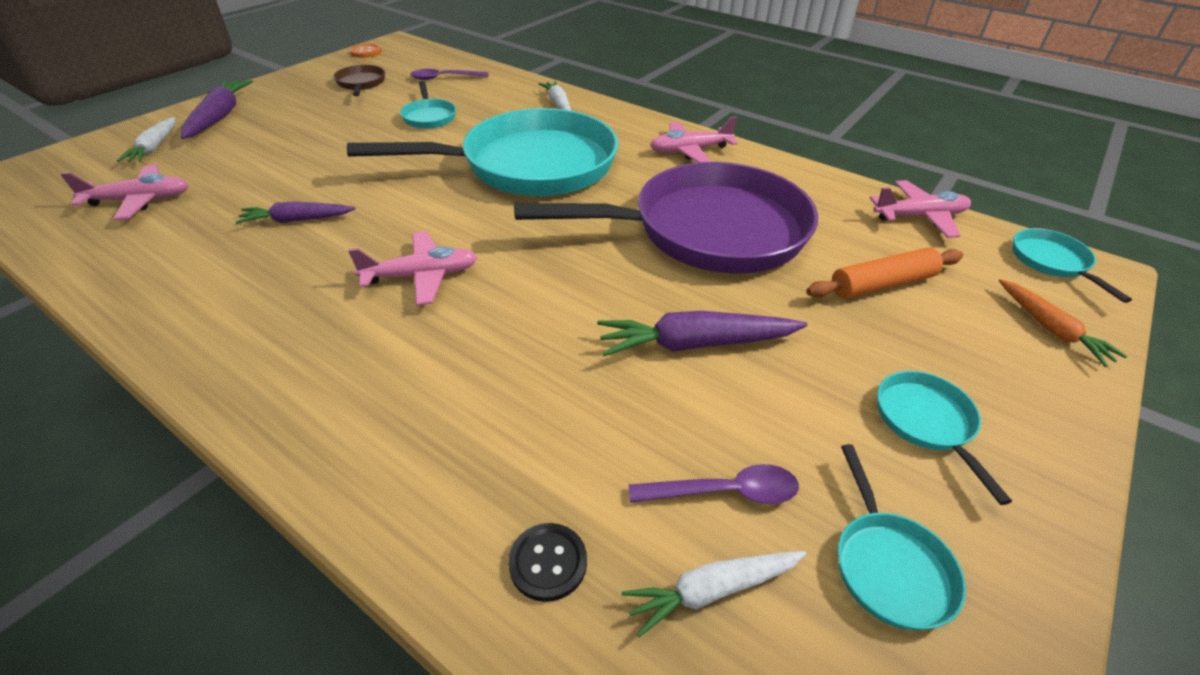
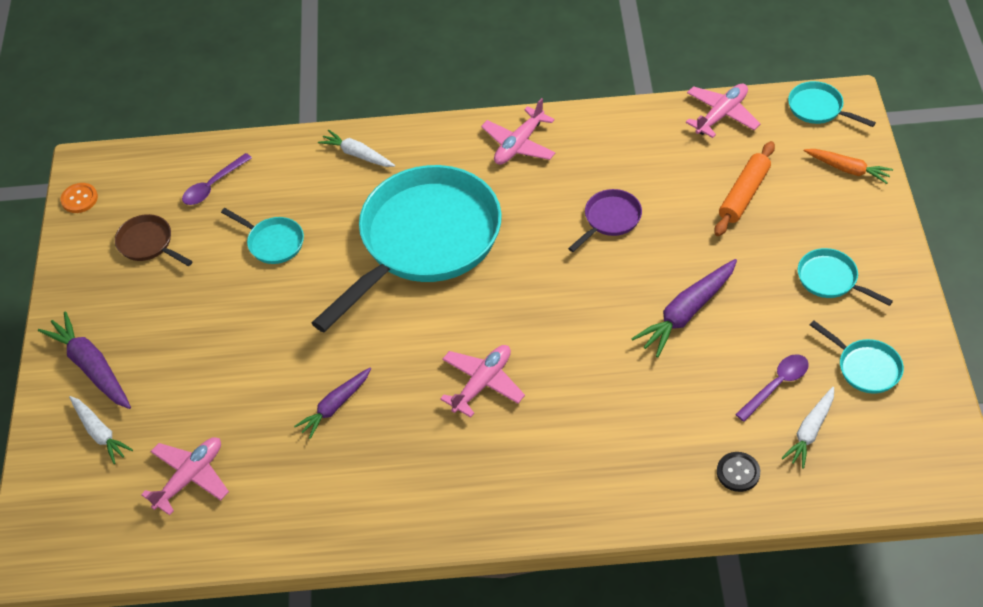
camera: 35 degrees left, 10 degrees up
purple pan [514,162,818,274] -> purple pan [568,189,642,252], size x0.40

